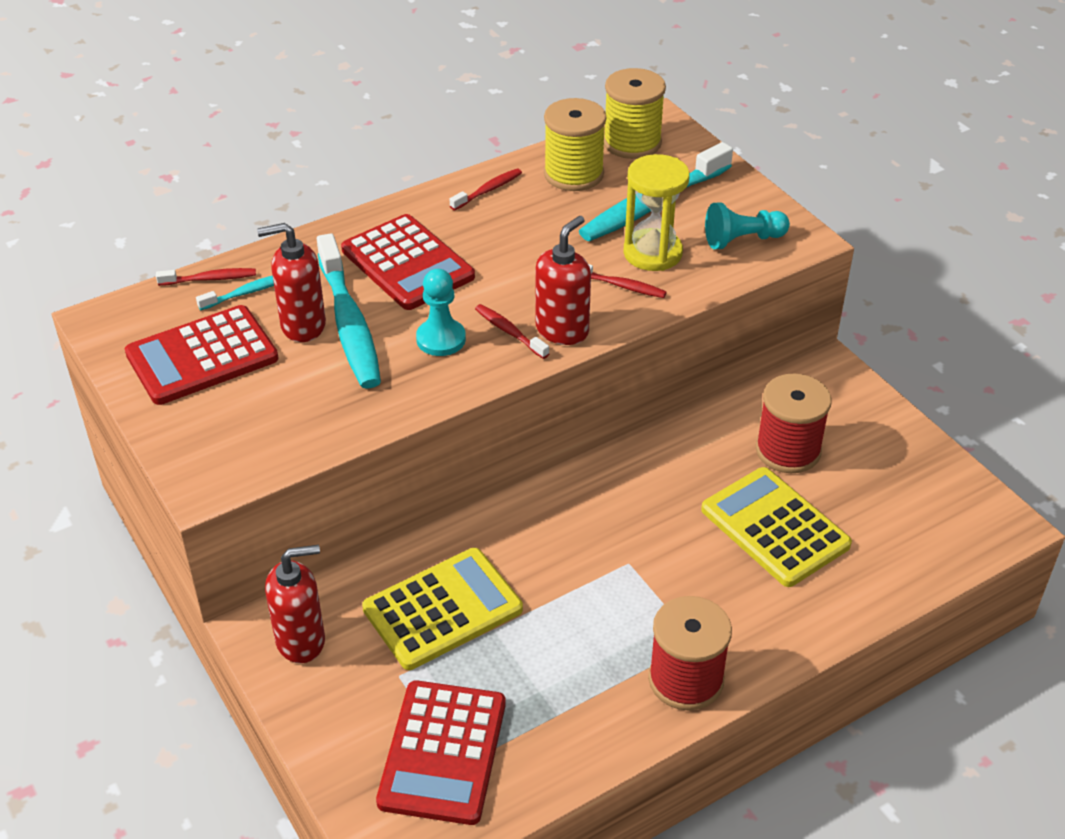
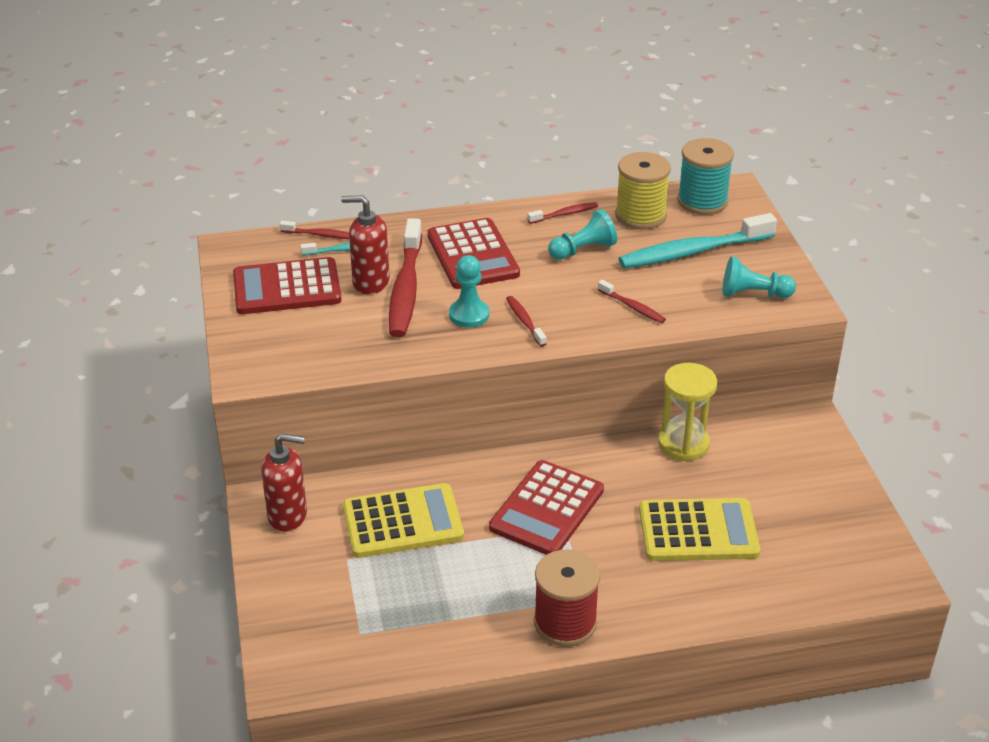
camera: 20 degrees right, 5 degrees down
turquoise toothbrush [317,233,381,389] -> red toothbrush [389,218,422,337]
red calculator [376,680,506,825] -> red calculator moved to [489,460,604,555]
red soap dispenser [535,216,591,345] -> none
yellow spool [604,68,666,159] -> turquoise spool [677,138,734,215]
yellow hourglass [623,154,690,271] -> yellow hourglass moved to [658,363,717,461]
yellow calculator [701,467,852,587] -> yellow calculator turned 105 degrees clockwise [639,498,760,561]
red spool [756,373,832,473] -> none
none -> turquoise pawn [548,209,617,260]

